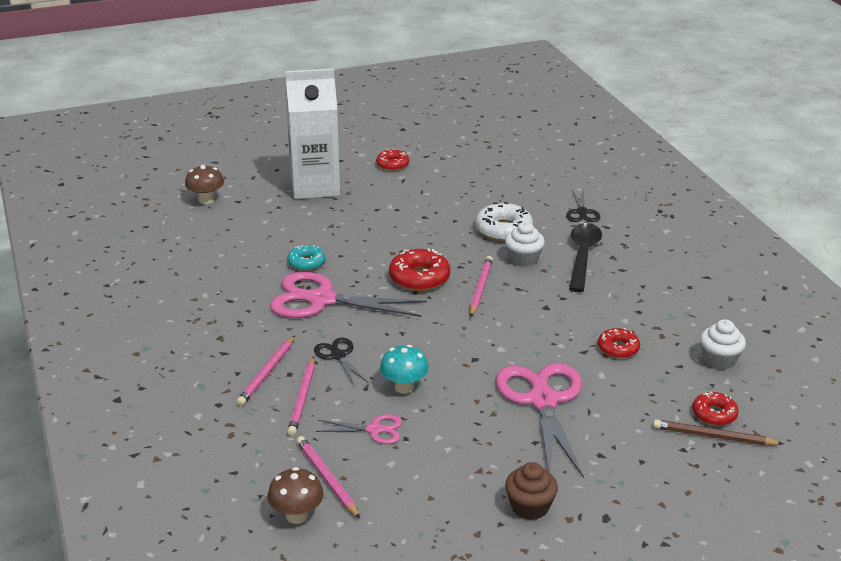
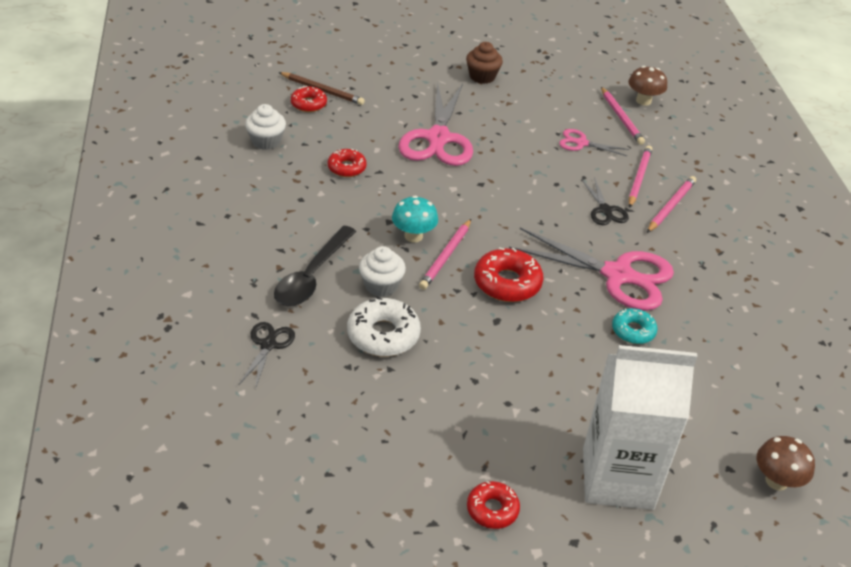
camera: 170 degrees left, 10 degrees up
turquoise mushroom [380,345,429,394] -> turquoise mushroom moved to [392,196,438,243]

